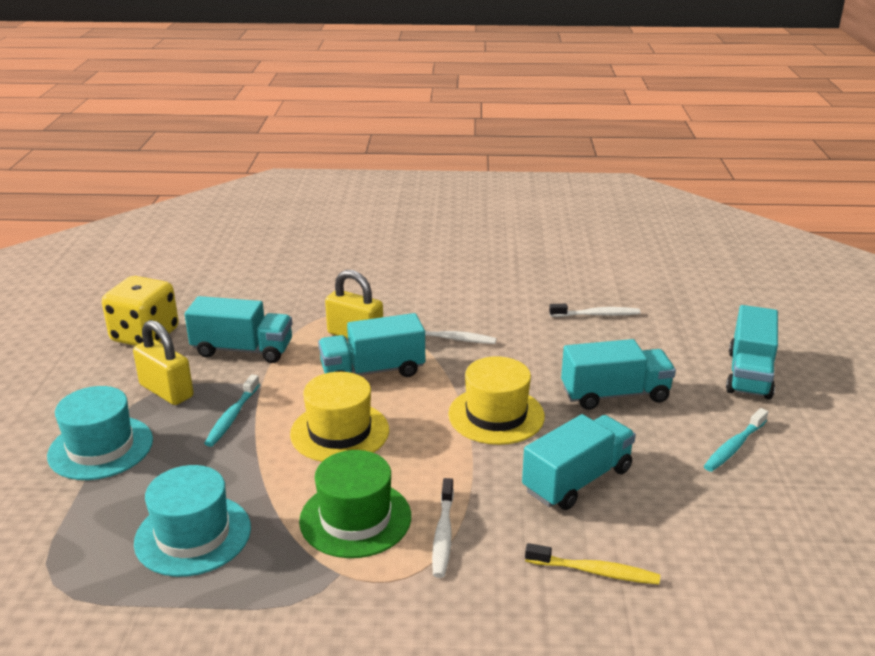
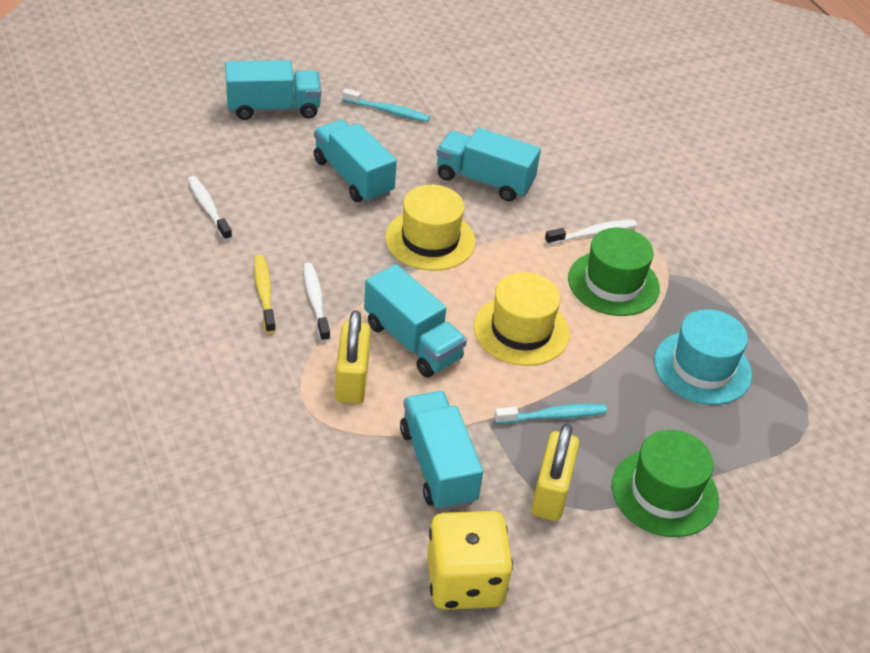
camera: 120 degrees left, 15 degrees up
turquoise hat [47,386,153,480] -> green hat [612,430,719,537]
yellow toothbrush [525,543,660,585] -> yellow toothbrush moved to [254,255,276,334]

